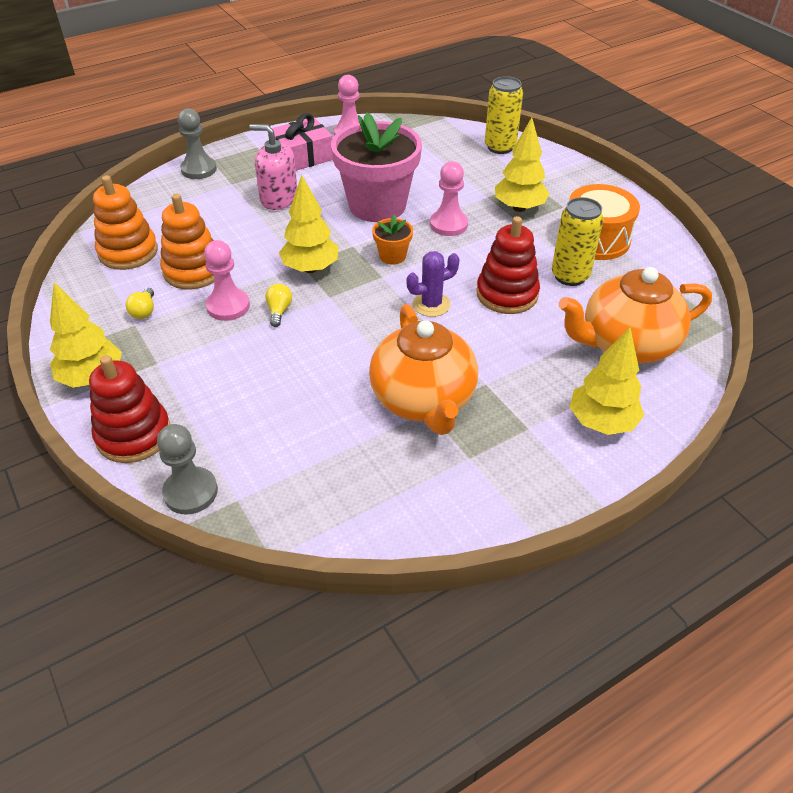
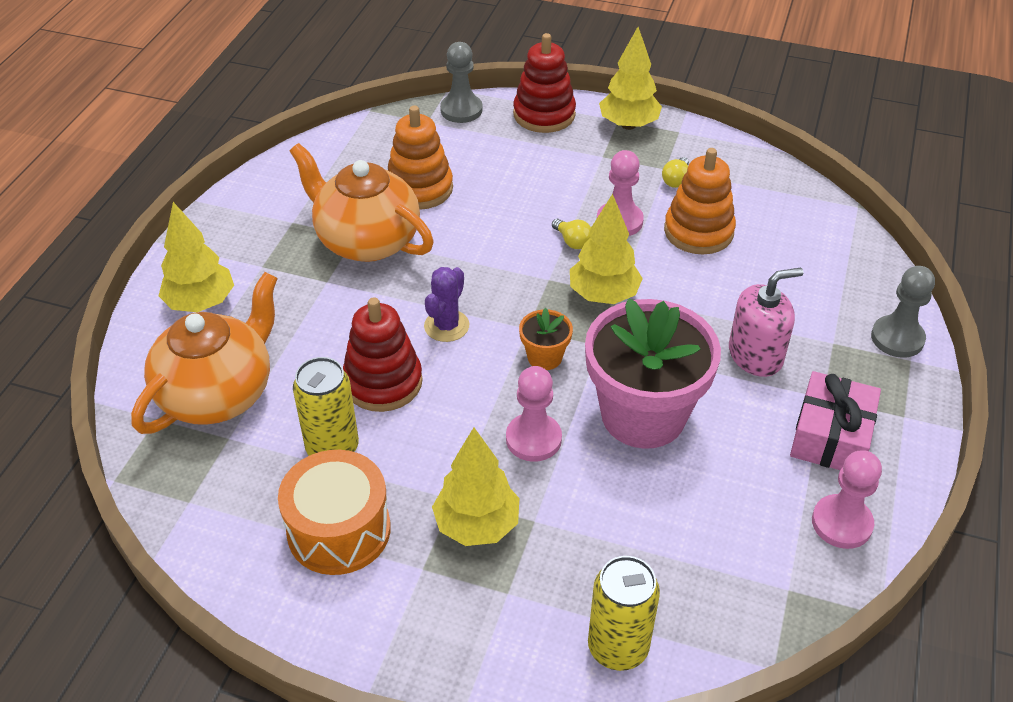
camera: 140 degrees right, 0 degrees up
orange stacking toy [93,175,158,270] -> orange stacking toy moved to [387,105,453,210]
yellow light bulb [126,288,154,319] -> yellow light bulb turned 120 degrees counterclockwise [662,157,689,188]

